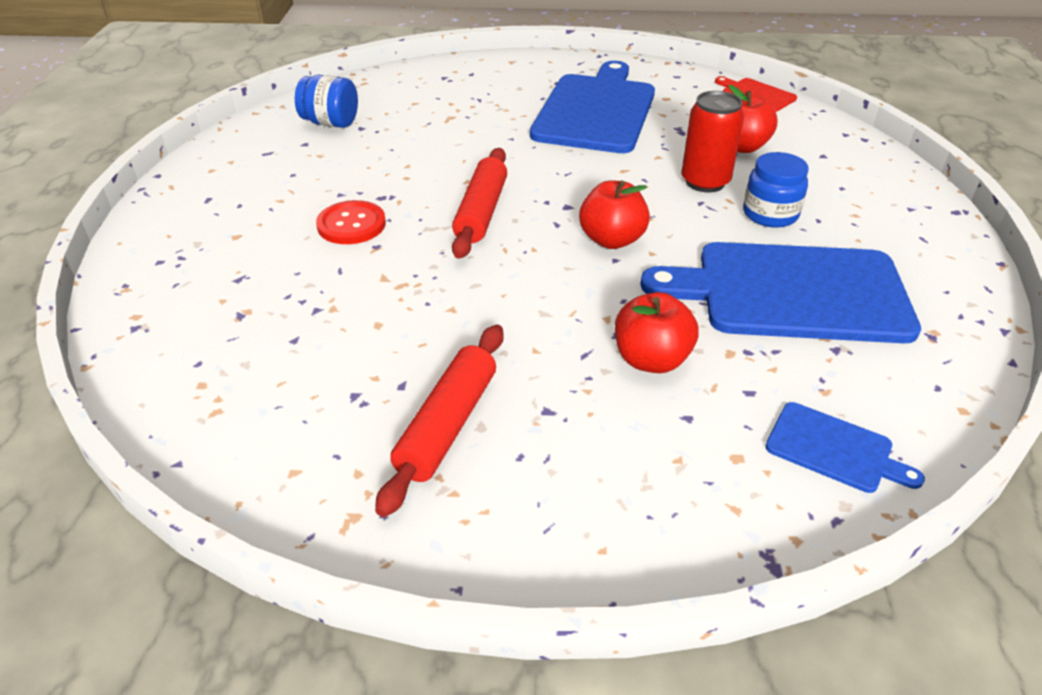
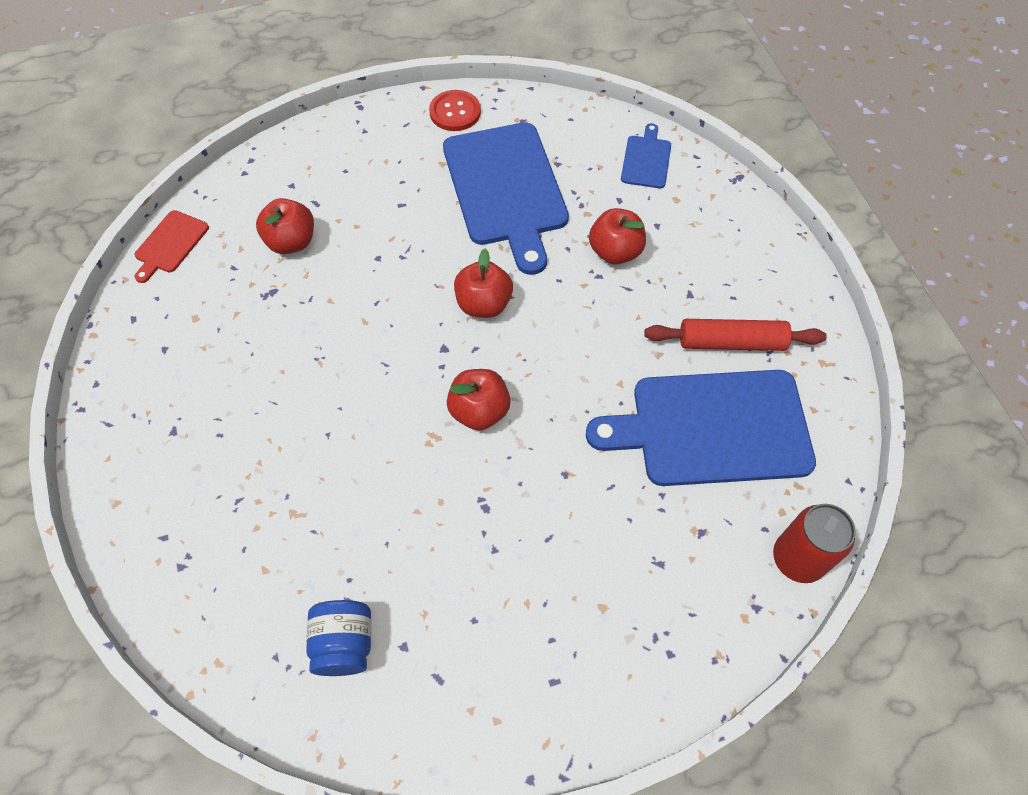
camera: 110 degrees left, 20 degrees up
red button [316,200,386,244] -> red button moved to [429,90,481,131]
red rolling pin [452,148,507,259] -> red apple [447,369,511,430]
blue cutting board [530,61,655,153] -> blue cutting board moved to [586,370,816,486]
red can [681,91,744,192] -> red can moved to [773,504,856,583]
blue jar [743,152,808,228] -> none

